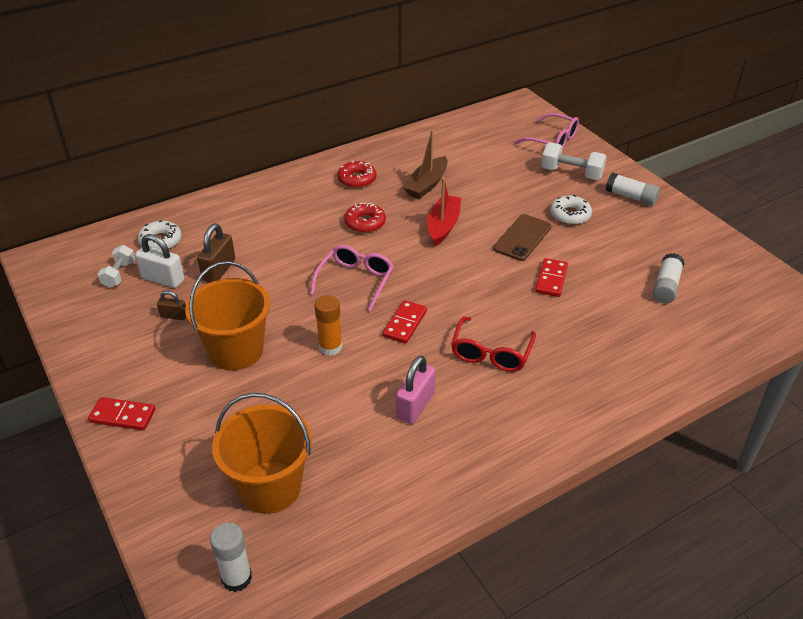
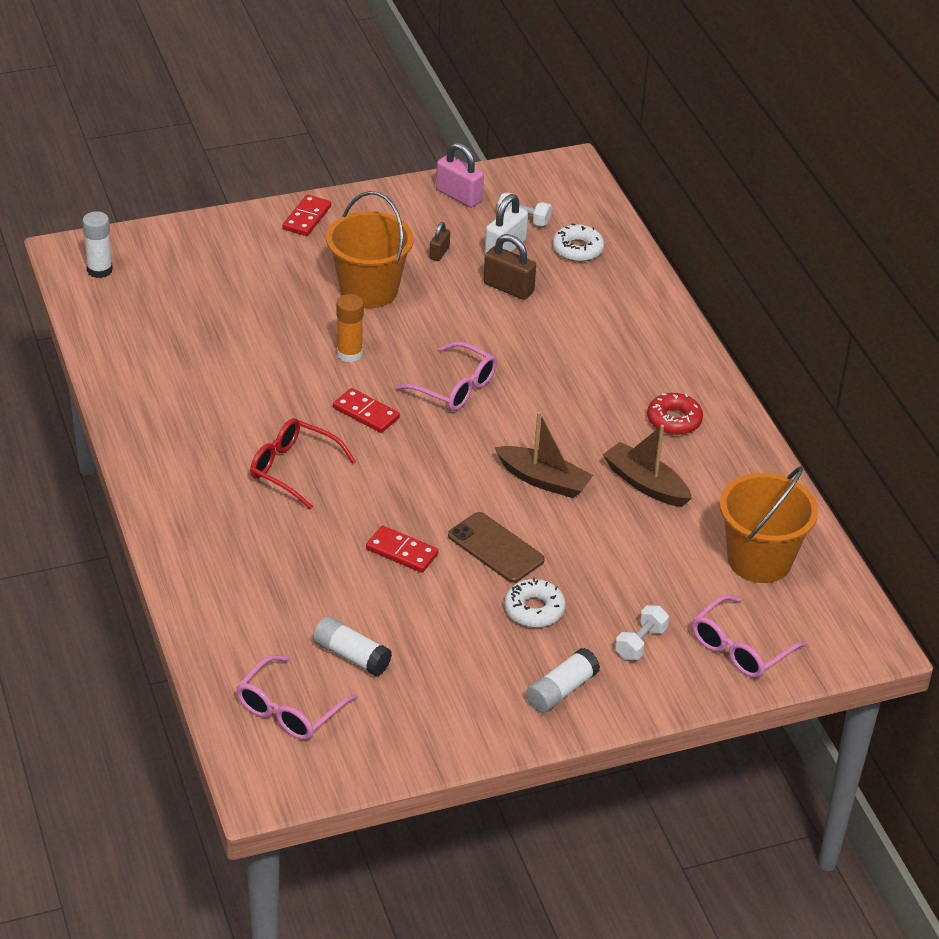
camera: 100 degrees right, 0 degrees up
orange bucket [212,393,312,514] -> orange bucket moved to [719,466,818,583]
red donut [344,203,386,233] -> none
pink padlock [396,356,436,424] -> pink padlock moved to [436,143,484,208]
red boat [427,178,461,246] -> brown boat [494,412,593,498]
white dumbbell [541,142,607,180] -> white dumbbell [615,605,669,660], size x0.65
none -> pink glasses [236,655,358,740]

